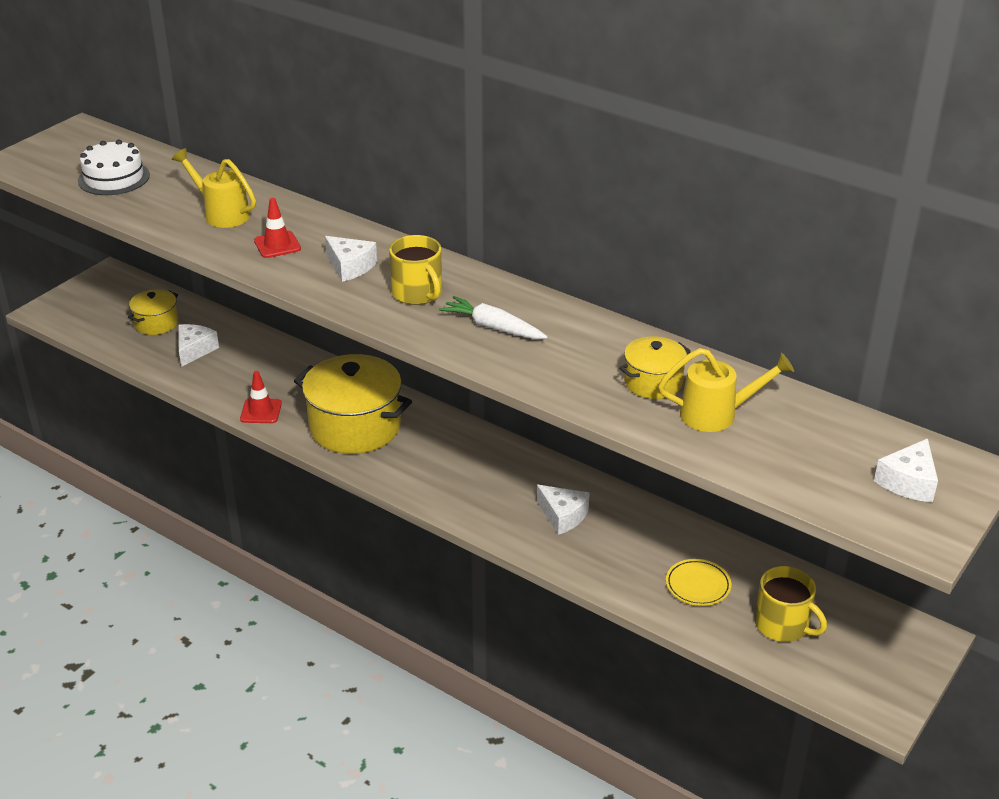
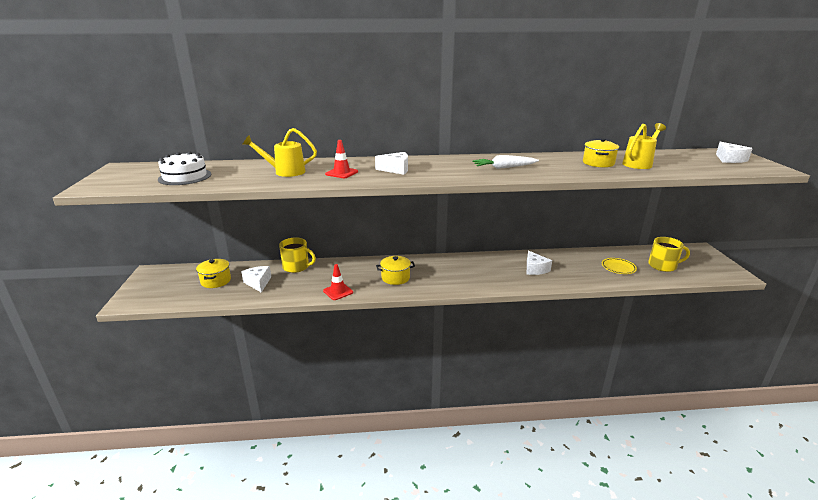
camera: 40 degrees left, 10 degrees down
yellow pot [294,354,412,454] -> yellow pot [376,256,415,285], size x0.52
yellow mug [389,235,442,305] -> yellow mug moved to [279,237,316,273]
white cheese [537,485,590,535] -> white cheese turned 75 degrees clockwise [527,251,552,275]

